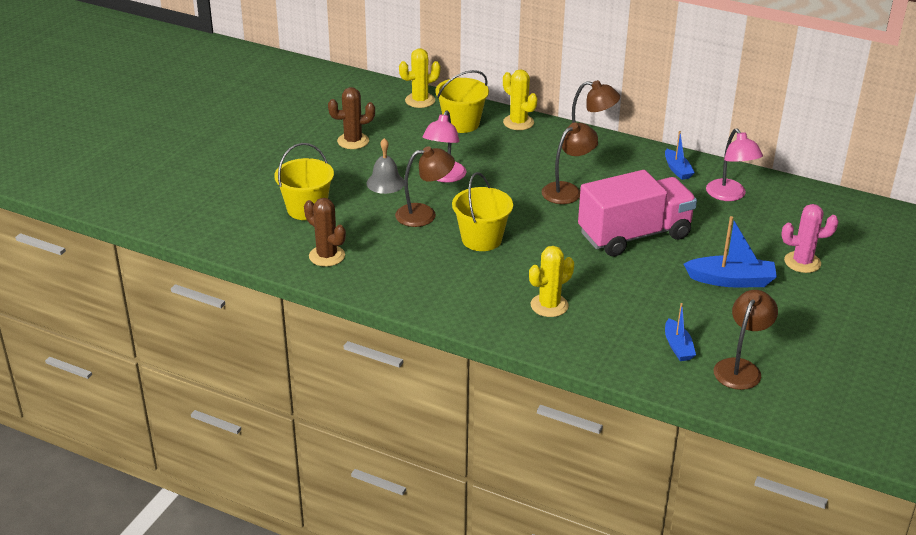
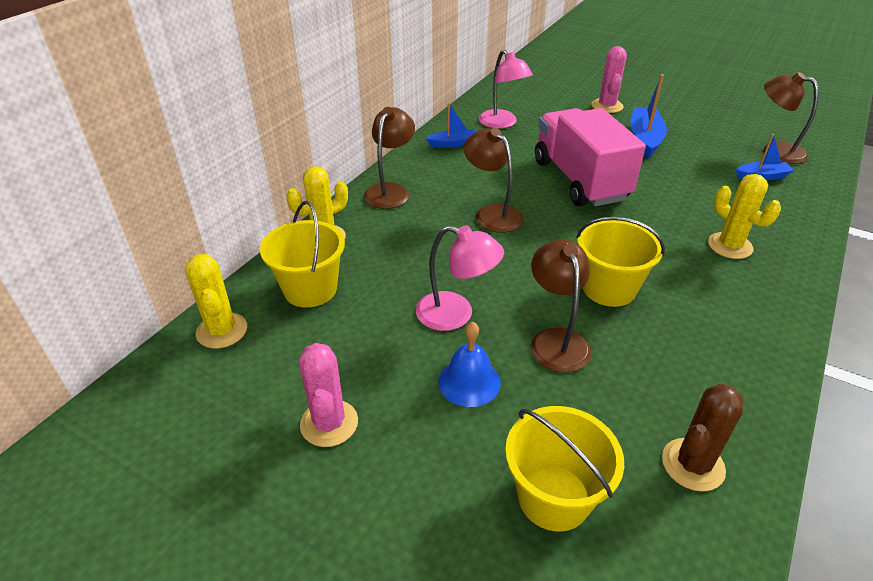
camera: 85 degrees left, 5 degrees up
brown cactus [328,87,375,149] -> pink cactus [299,343,358,447]
grey bell [367,138,404,194] -> blue bell [438,322,501,407]
pink lamp [706,128,763,201] -> pink lamp turned 75 degrees clockwise [479,49,533,129]

